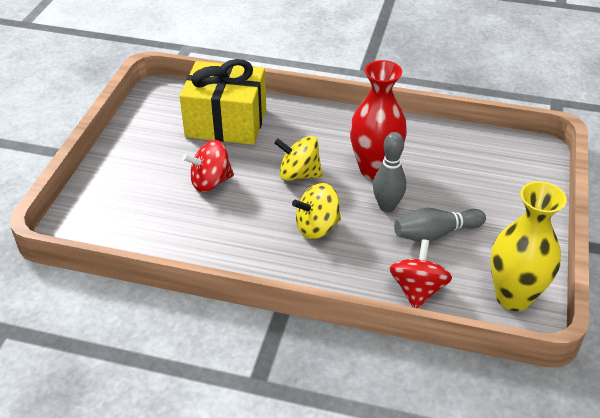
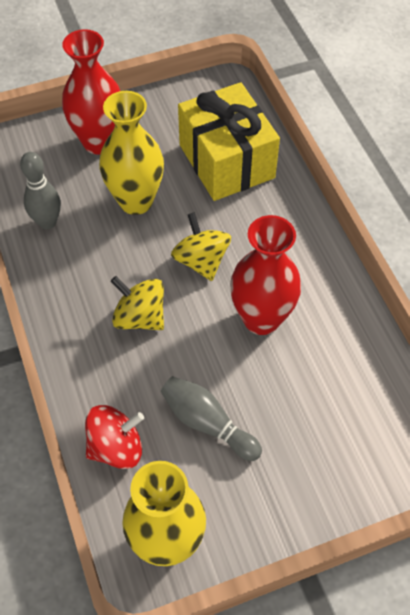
camera: 55 degrees right, 15 degrees up
red spinning top [182,140,234,192] -> yellow vase [99,91,164,215]
grey bowling pin [373,132,406,212] -> grey bowling pin moved to [20,152,61,229]
none -> red vase [62,29,120,155]

